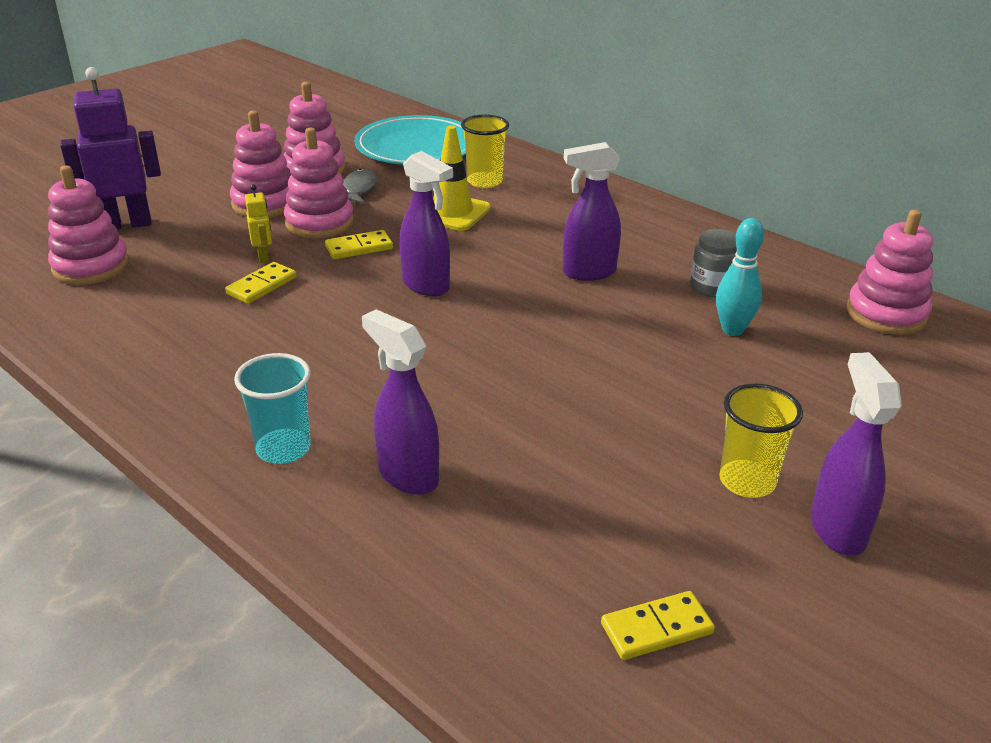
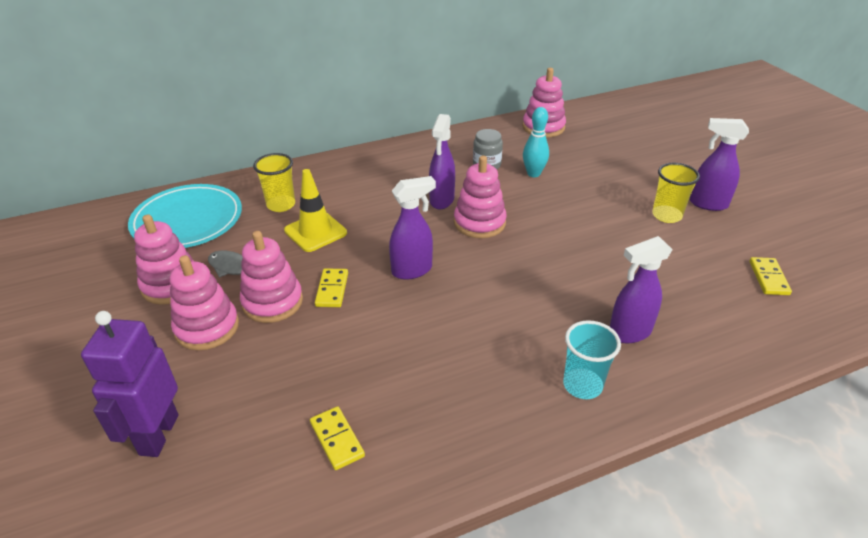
camera: 65 degrees left, 5 degrees up
pink stacking toy [48,166,129,285] -> pink stacking toy moved to [454,156,507,238]
yellow domino [225,262,297,304] -> yellow domino moved to [310,406,365,470]
yellow robot [245,184,272,263] -> none

